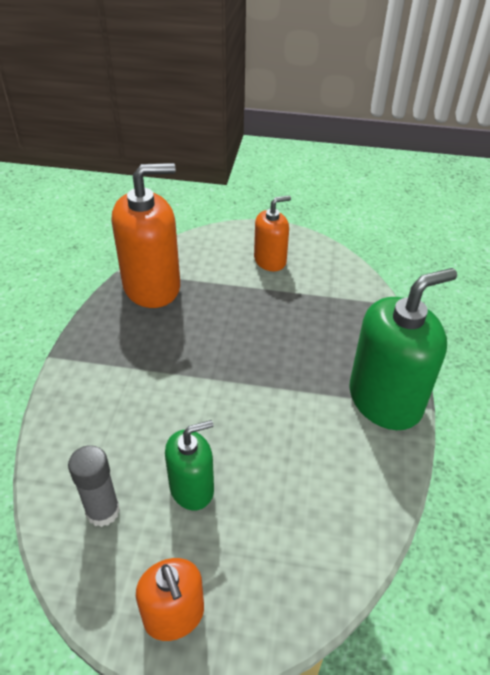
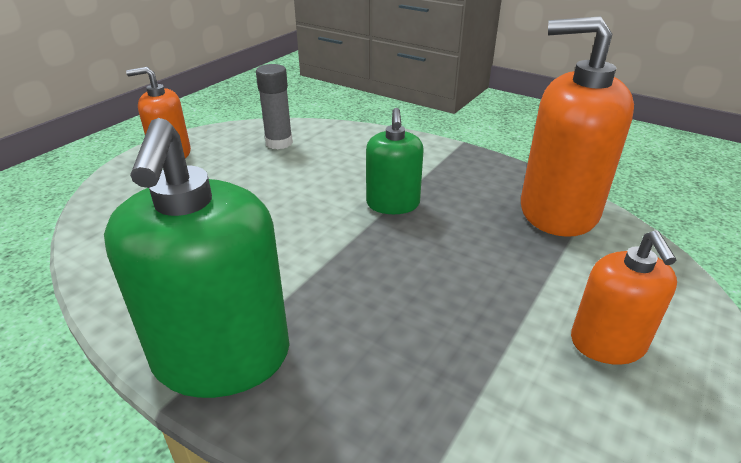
camera: 115 degrees right, 10 degrees down
orange soap dispenser [112,163,180,308] -> orange soap dispenser turned 105 degrees clockwise [521,16,634,237]
green soap dispenser [165,420,214,510] -> green soap dispenser moved to [366,108,424,214]

